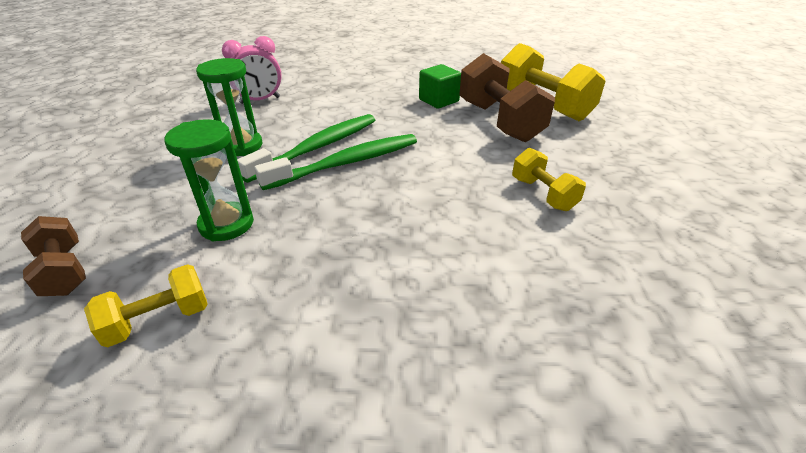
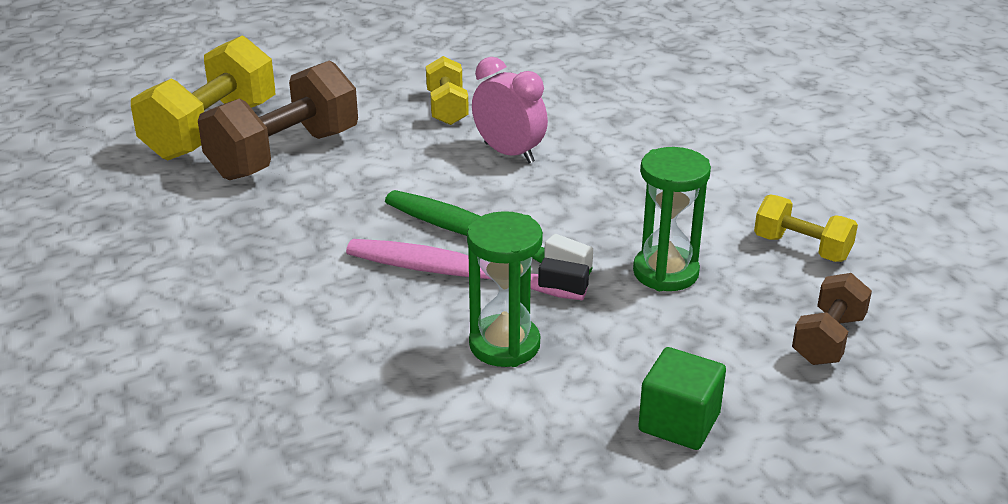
camera: 115 degrees left, 5 degrees down
pink clock [222,36,282,104] -> pink clock moved to [472,57,548,163]
green toothbrush [237,114,375,183] -> pink toothbrush [346,239,589,300]
green cube [419,64,461,109] -> green cube moved to [638,347,726,450]
yellow dumbbell [512,148,586,211] -> yellow dumbbell turned 45 degrees counterclockwise [426,56,469,125]

